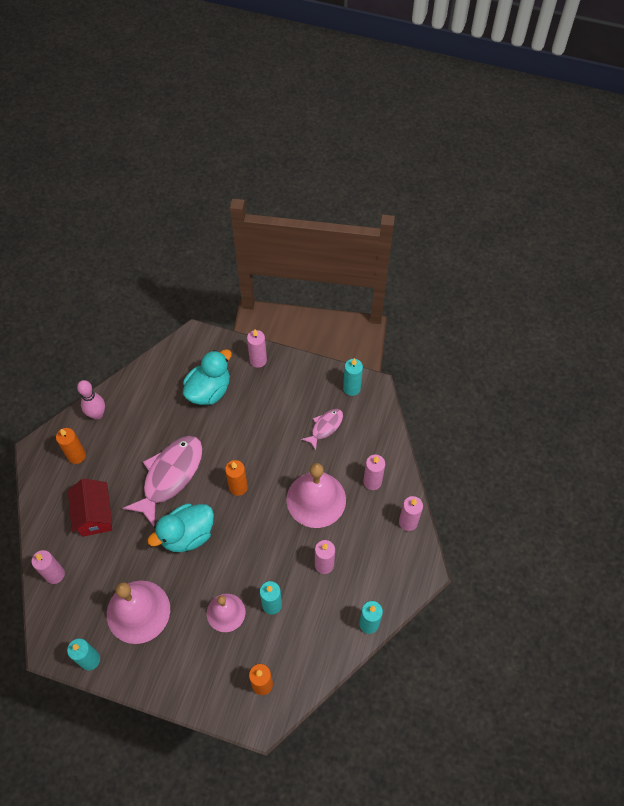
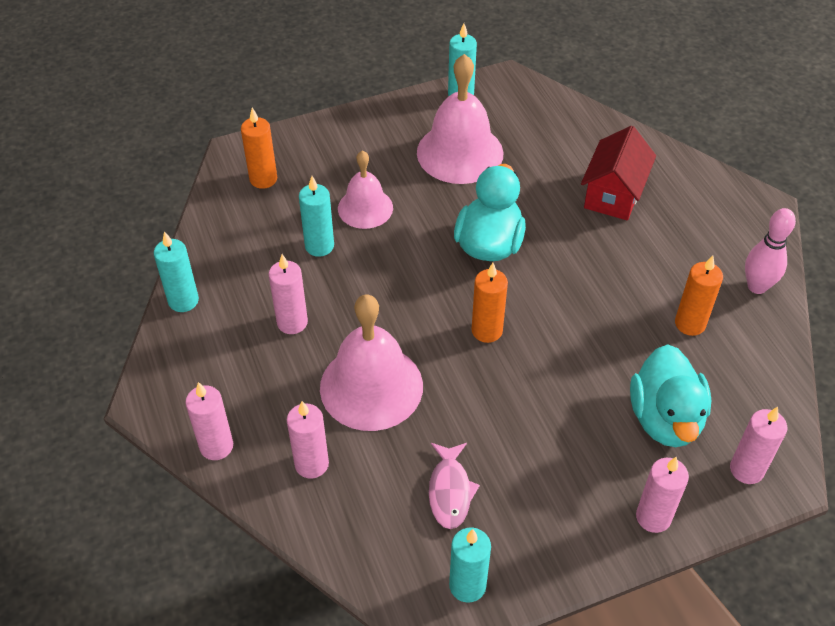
camera: 140 degrees right, 10 degrees down
pink candle [31,550,65,584] -> pink candle moved to [730,407,787,484]
orange candle [56,428,86,464] -> orange candle moved to [675,255,723,336]
red house [68,478,112,537] -> red house turned 75 degrees clockwise [581,126,656,220]
pink fish [123,436,203,527] -> none

